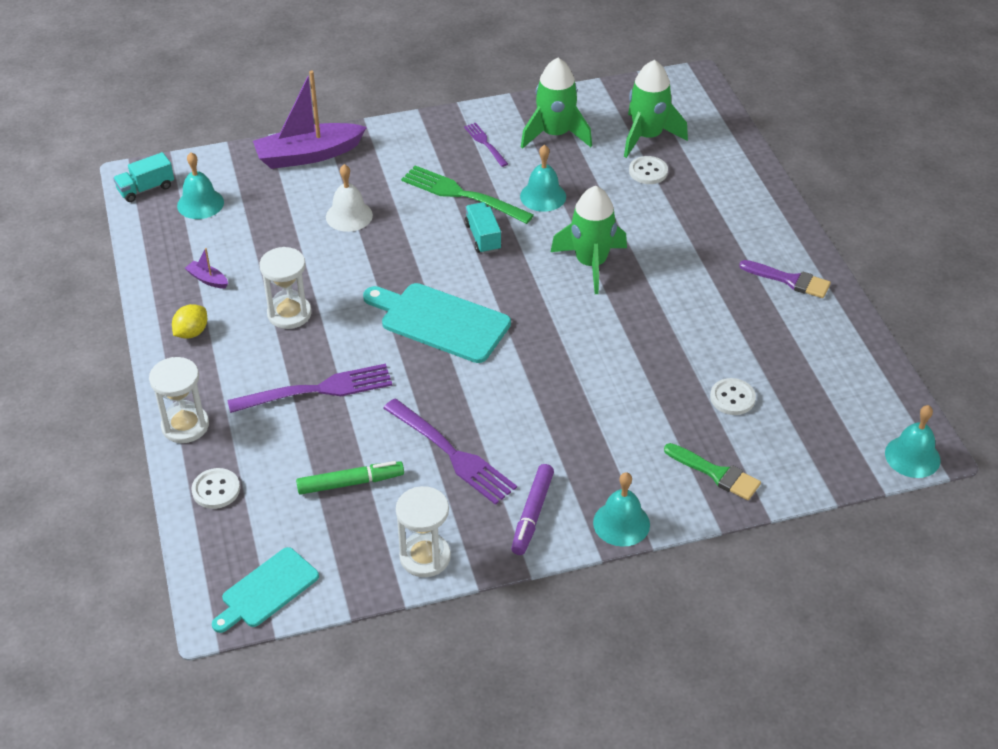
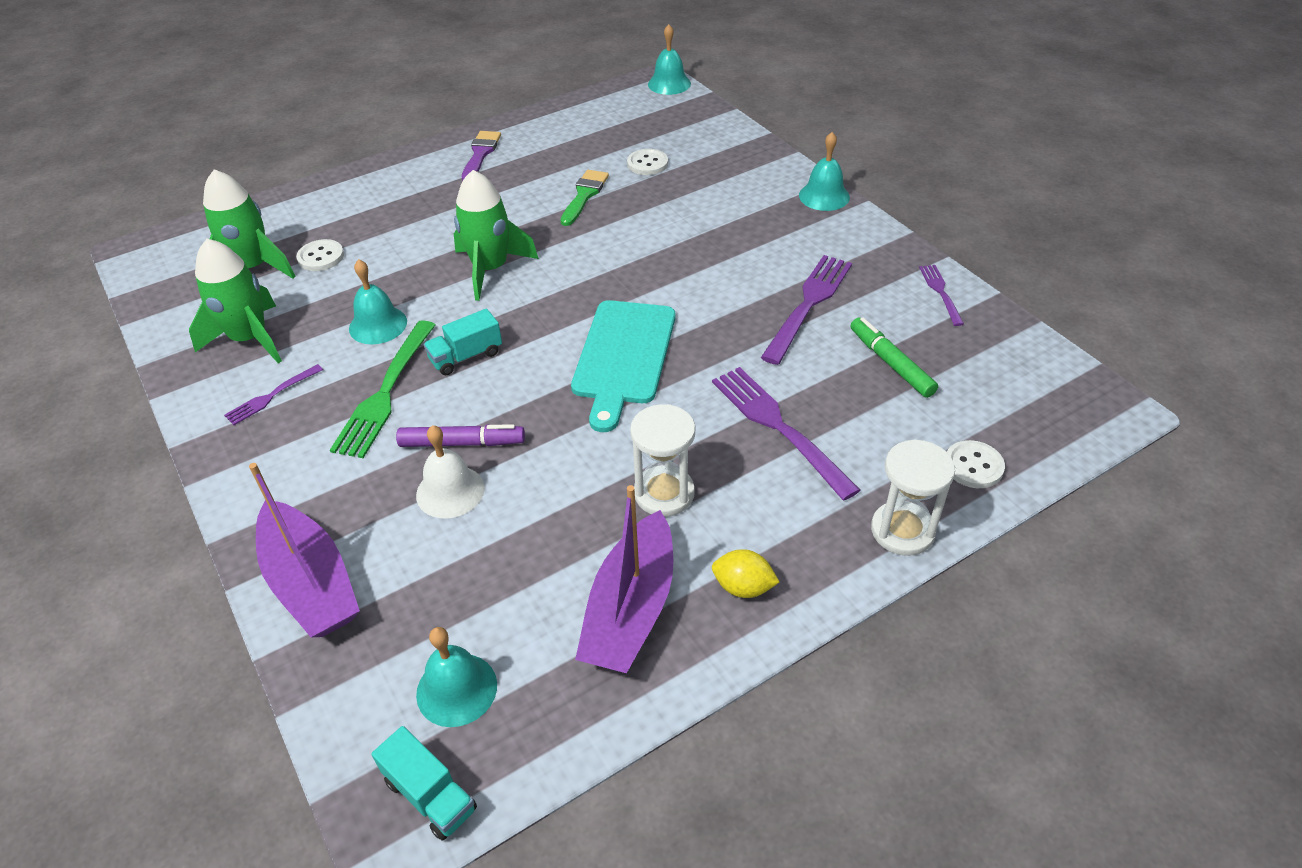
camera: 105 degrees left, 0 degrees up
purple boat [185,248,228,288] -> purple boat [575,485,673,673], size x2.40
turquoise cutting board [212,547,319,633] -> none
white hourglass [396,486,451,577] -> purple fork [919,265,964,326]
purple marker [511,464,554,555] -> purple marker moved to [396,424,525,447]
green brush [664,443,761,500] -> green brush moved to [561,170,609,226]

